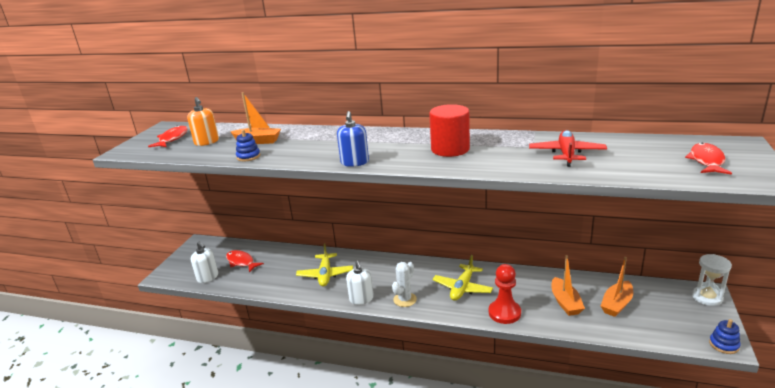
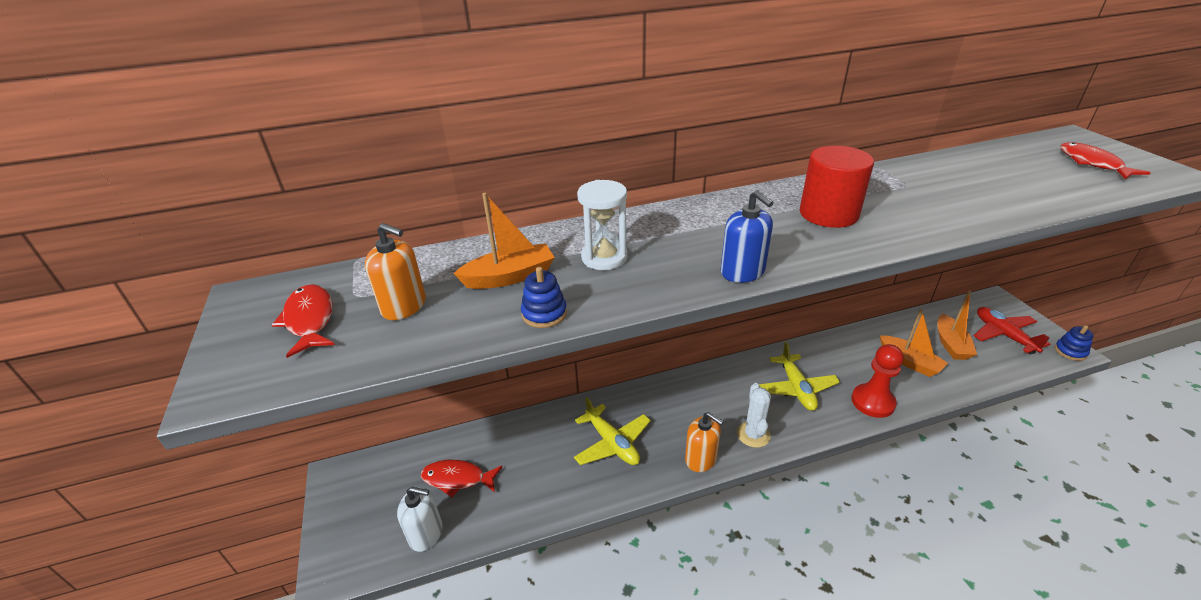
camera: 35 degrees left, 10 degrees up
white soap dispenser [346,261,374,305] -> orange soap dispenser [685,412,723,472]
red plane [529,130,607,167] -> red plane moved to [974,307,1050,354]
white hourglass [692,254,732,306] -> white hourglass moved to [577,180,628,270]

